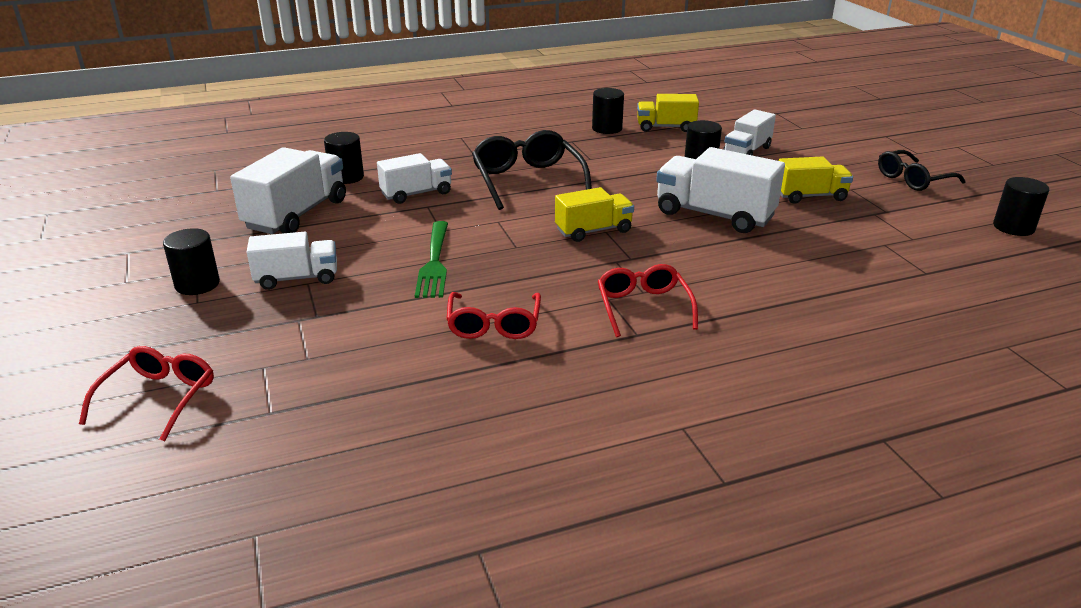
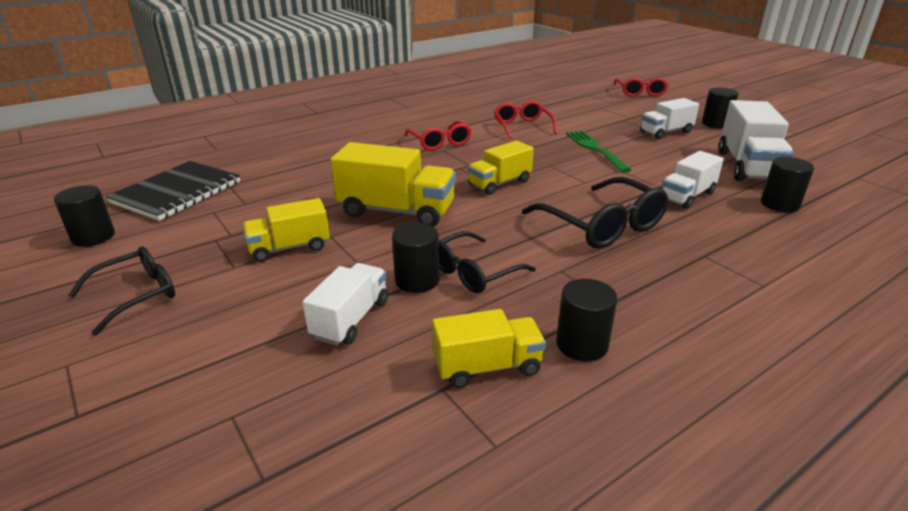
camera: 165 degrees right, 0 degrees up
white truck [656,147,785,233] -> yellow truck [331,142,456,227]
none -> black notebook [106,161,240,221]
none -> black glasses [439,231,536,293]

